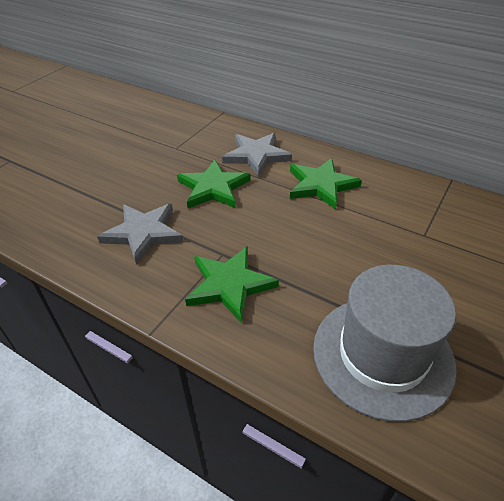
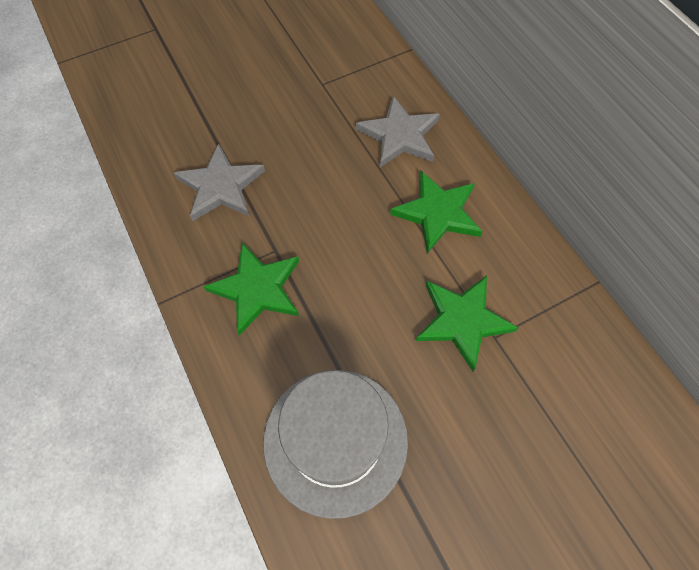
camera: 30 degrees right, 20 degrees up
green star [177,160,250,208] -> green star moved to [416,276,518,372]

